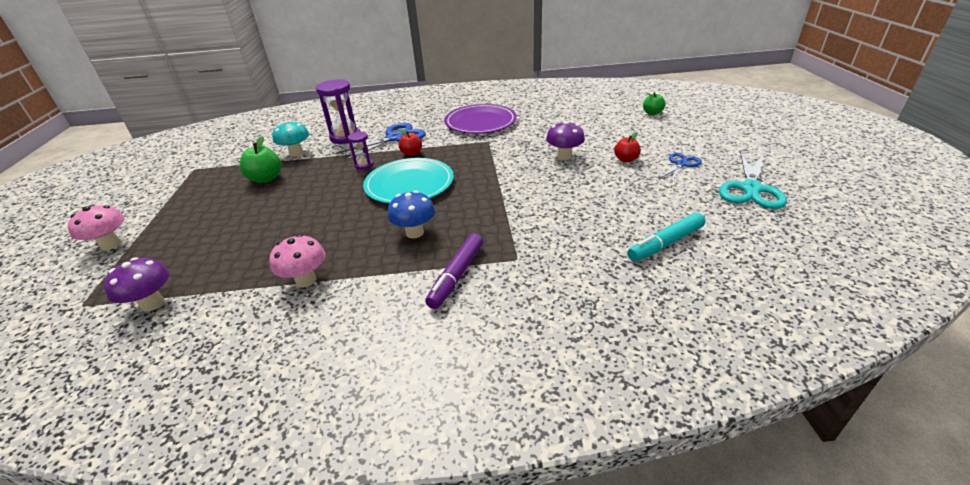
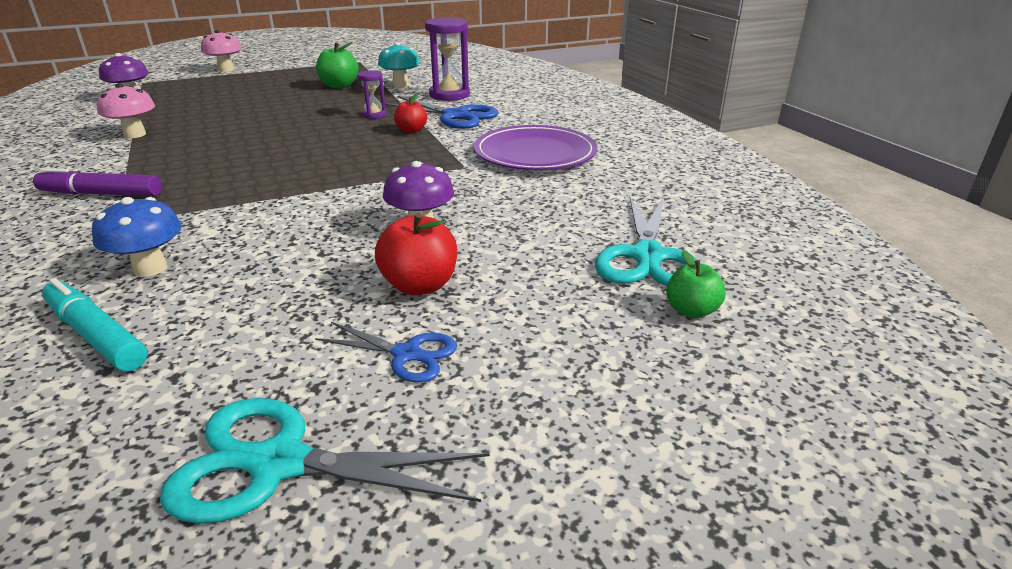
camera: 70 degrees right, 5 degrees down
turquoise plate [363,158,454,204] -> none
blue mushroom [388,191,435,238] -> blue mushroom moved to [92,197,182,277]
red apple [614,133,641,162] -> red apple [375,213,457,295], size x1.53
none -> turquoise scissors [595,196,701,286]

